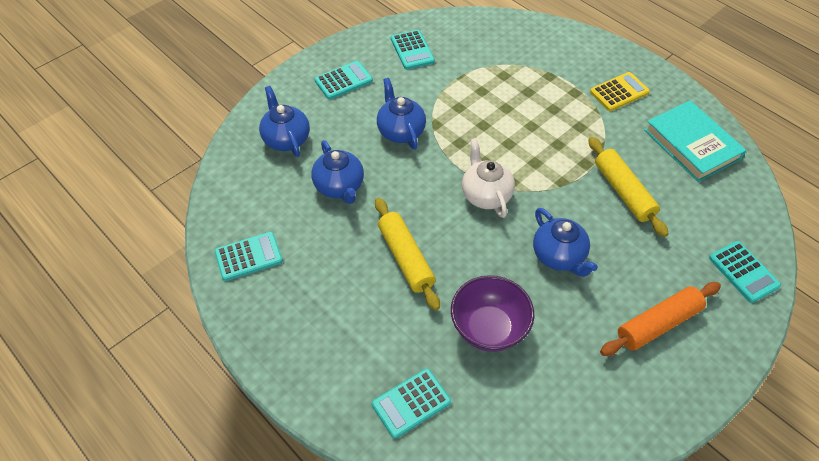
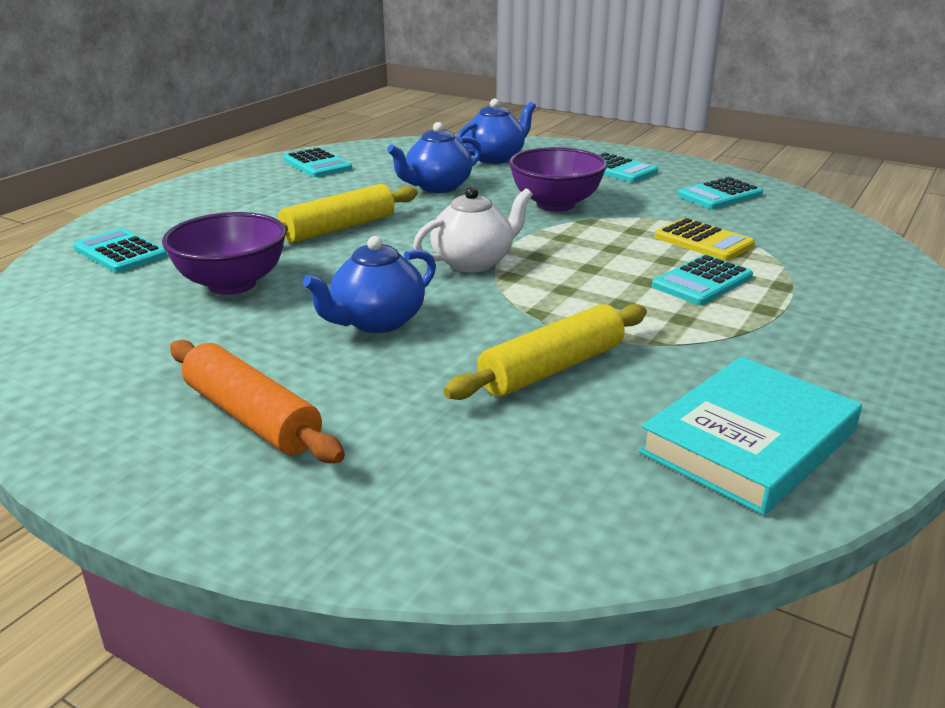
camera: 75 degrees right, 25 degrees down
blue teapot [377,78,426,149] -> purple bowl [509,147,607,212]
yellow calculator [590,72,650,111] -> yellow calculator moved to [655,218,755,261]
turquoise calculator [709,241,781,303] -> turquoise calculator moved to [652,255,753,305]

